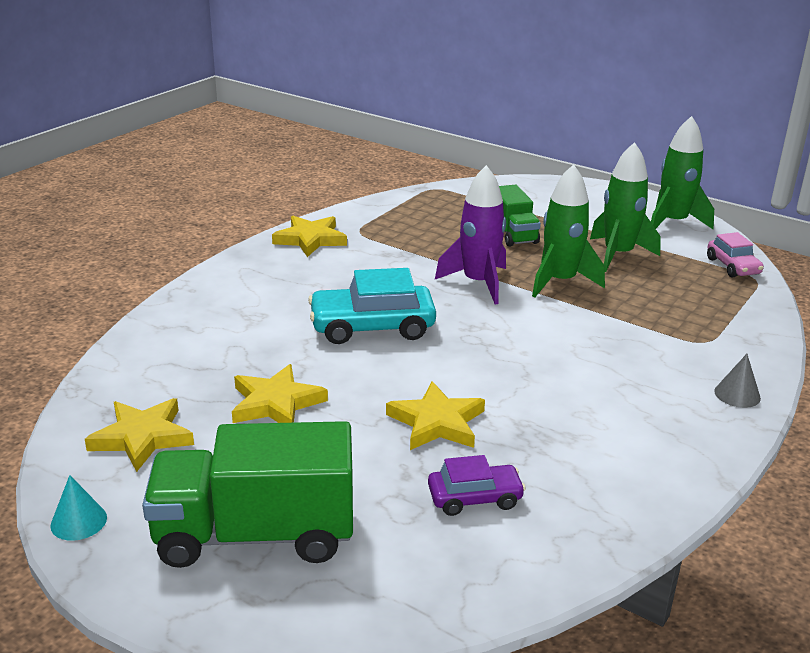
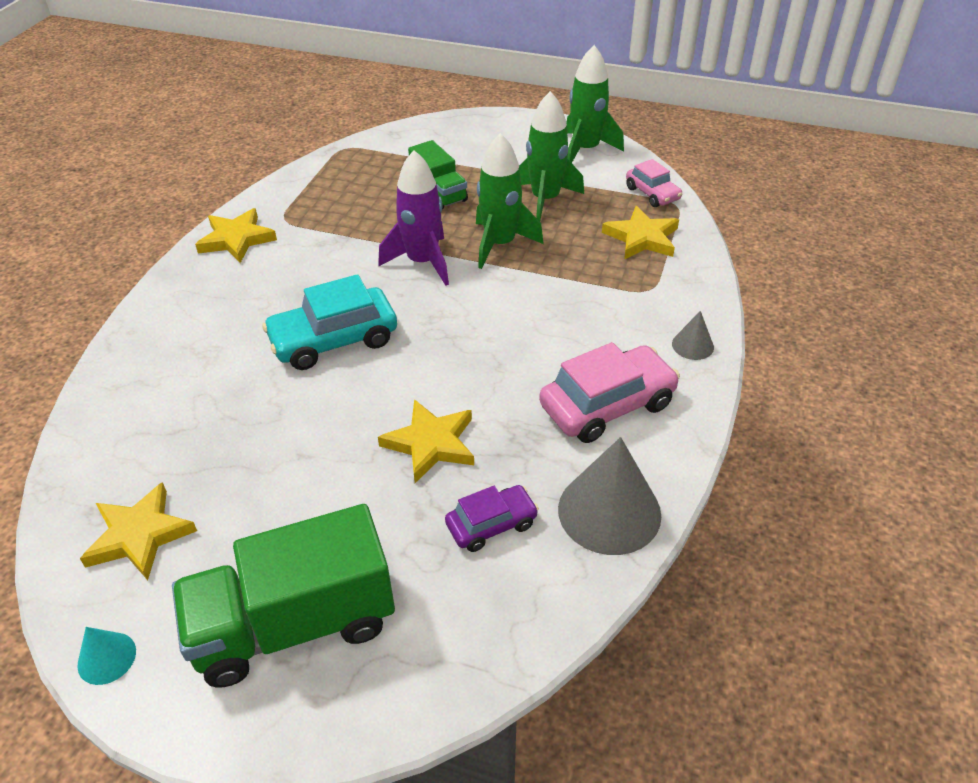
camera: 15 degrees left, 15 degrees up
yellow star [232,364,328,423] -> yellow star moved to [602,206,679,260]
none -> pink car [539,342,680,443]
none -> grey cone [558,437,661,555]

